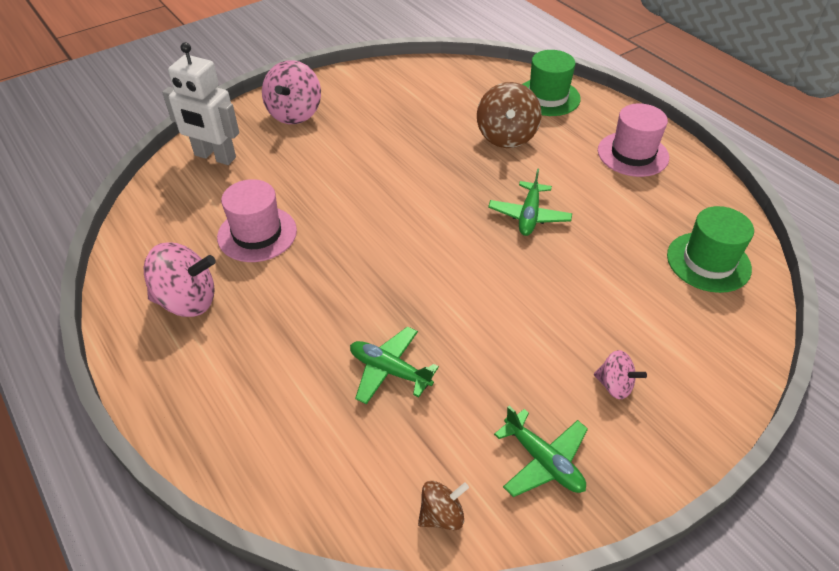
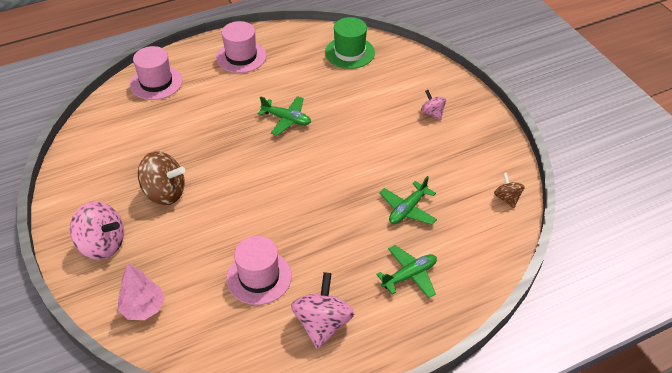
camera: 80 degrees left, 0 degrees up
white robot [162,42,239,165] -> pink tree [118,263,165,320]
brown spinning top [477,82,541,148] -> brown spinning top moved to [138,151,185,205]
green plane [494,406,588,497] -> green plane moved to [376,245,437,298]
green hat [522,50,581,116] -> pink hat [130,46,182,100]
pink spinning top [594,350,647,399] -> pink spinning top turned 75 degrees counterclockwise [421,90,446,120]

